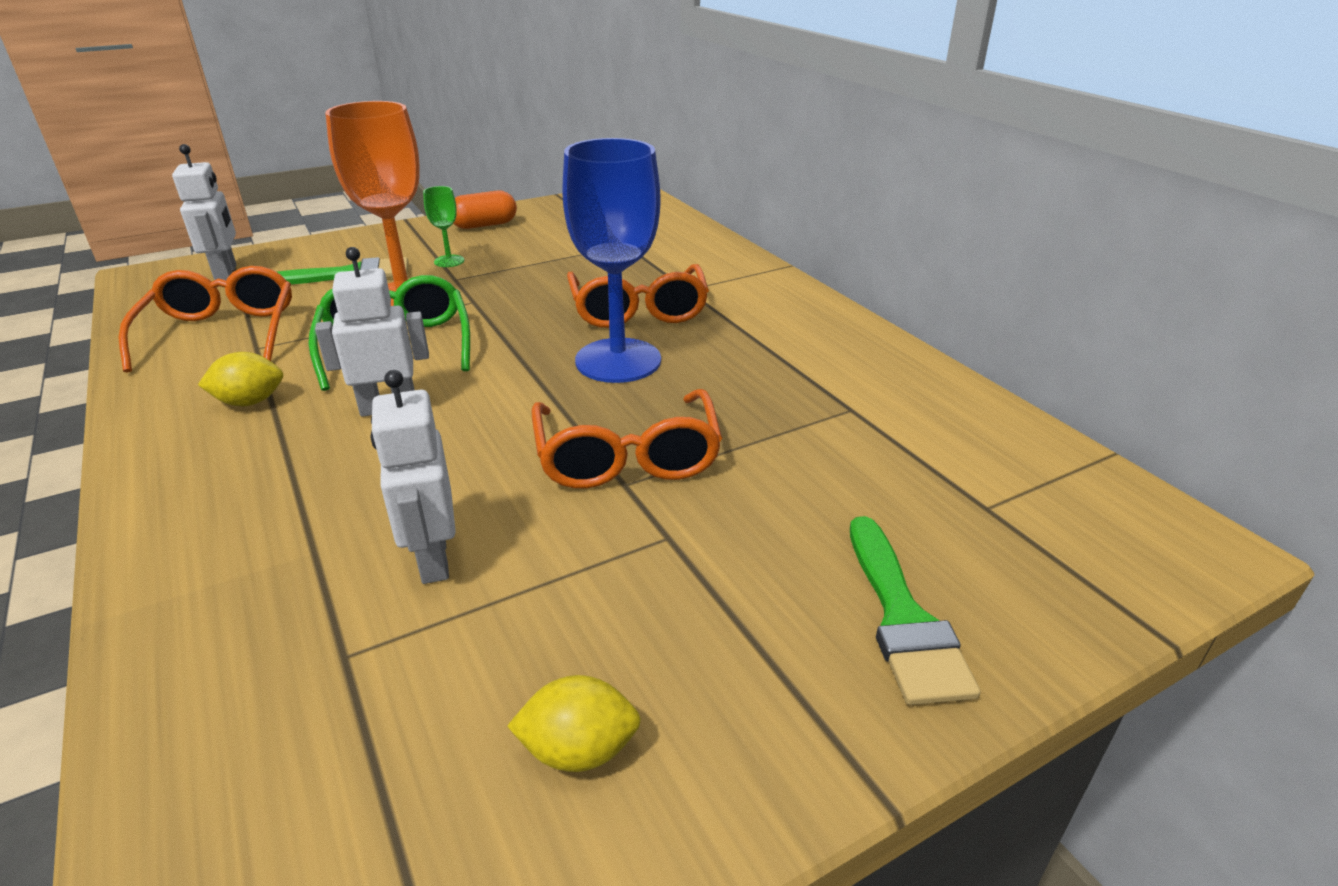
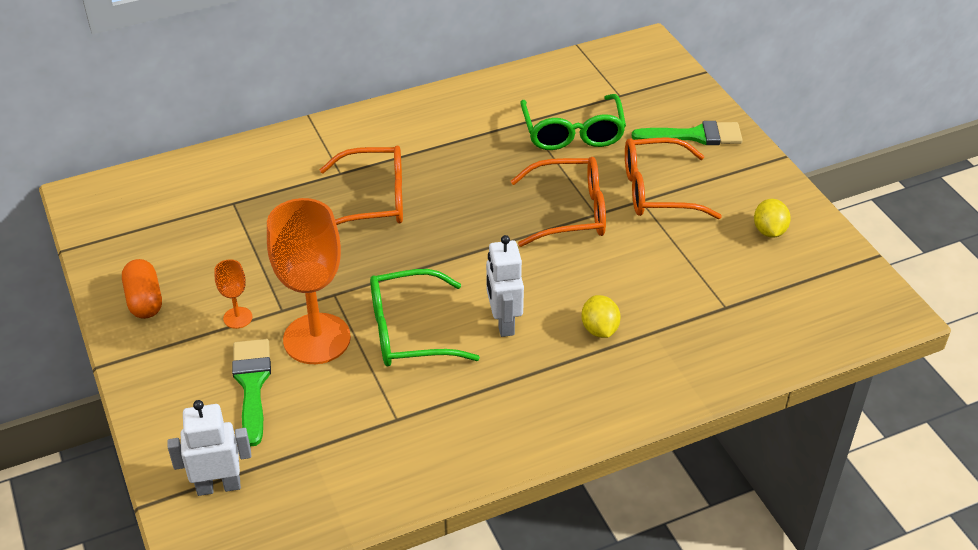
camera: 85 degrees left, 10 degrees up
orange glasses [118,266,292,372] -> orange glasses moved to [625,137,722,219]
yellow lemon [198,352,283,406] -> yellow lemon moved to [581,295,621,338]
white robot [370,370,456,584] -> none
green goblet [423,186,464,267] -> orange goblet [214,259,252,329]
blue goblet [562,138,661,383] -> none
none -> green glasses [520,94,626,150]

